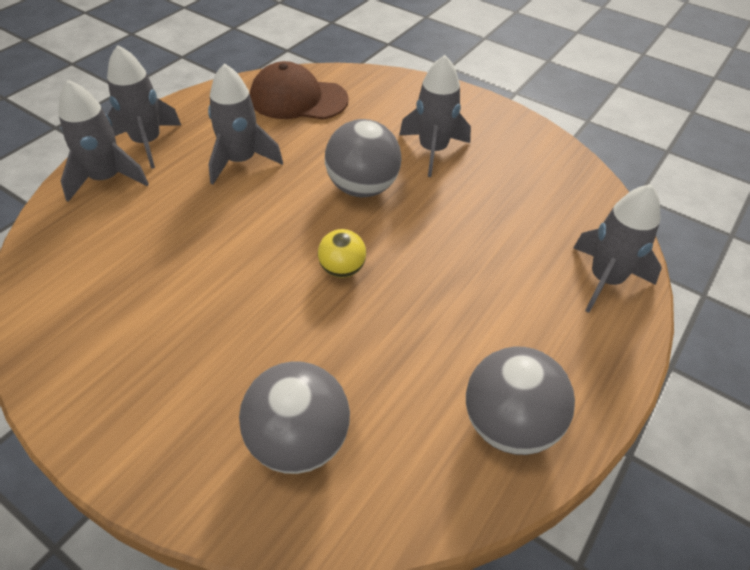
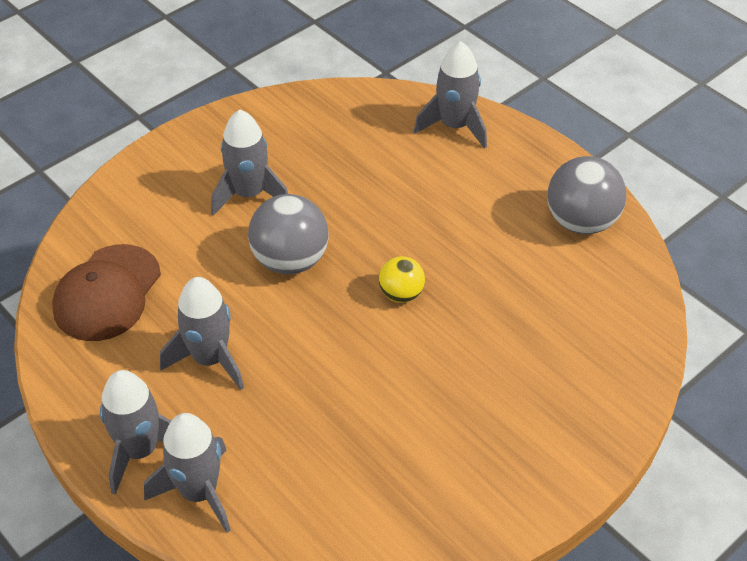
camera: 75 degrees left, 0 degrees up
grey ball [239,361,350,474] -> none

